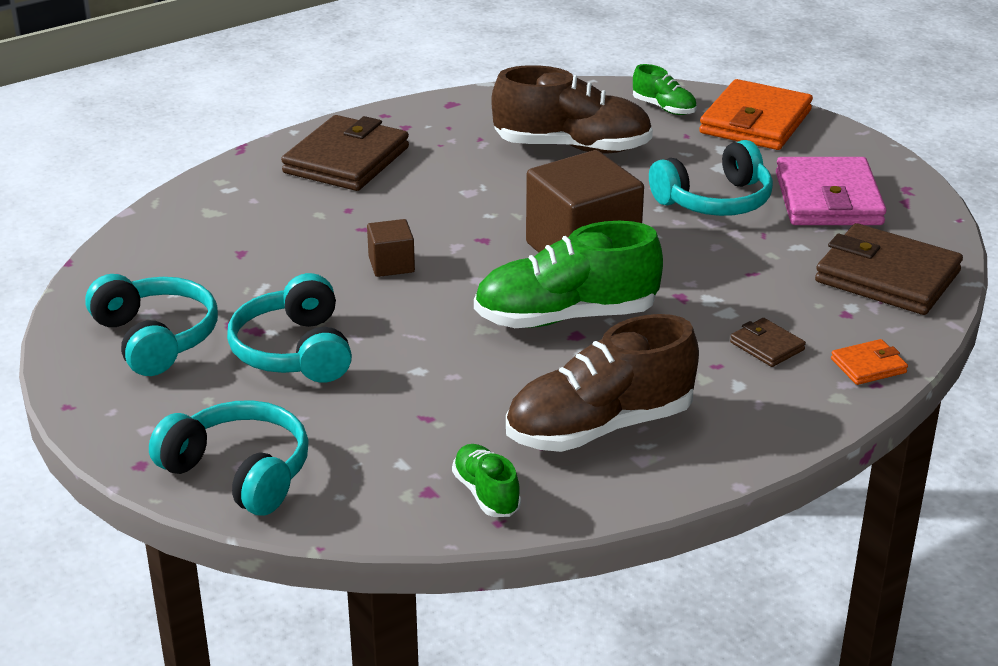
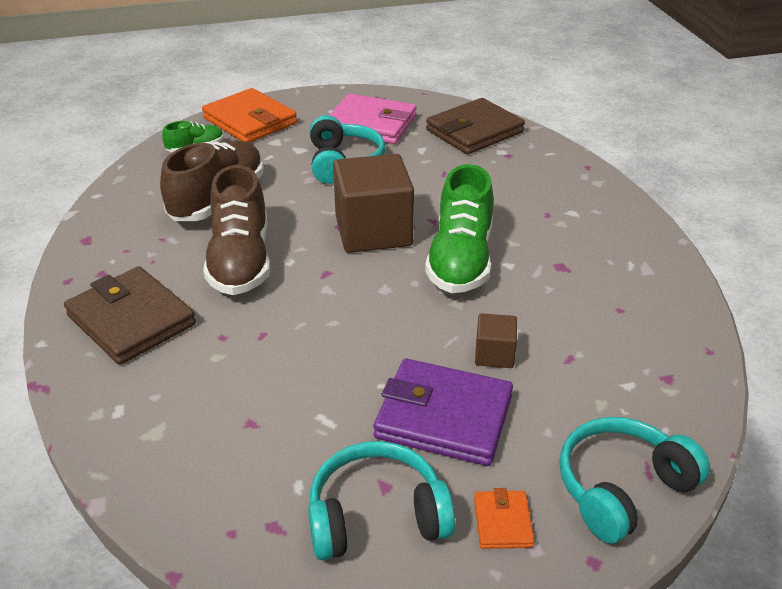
camera: 70 degrees left, 5 degrees up
turquoise headphones [227,273,352,383] -> purple wallet [374,359,513,466]
brown cube [367,219,415,277] -> brown cube moved to [475,313,517,368]
green shoe [452,444,521,517] -> none
brown shoe [506,314,699,452] -> brown shoe moved to [203,165,270,295]
brown wallet [730,318,806,367] -> none
orange wallet [831,339,908,385] -> orange wallet moved to [474,488,534,549]

